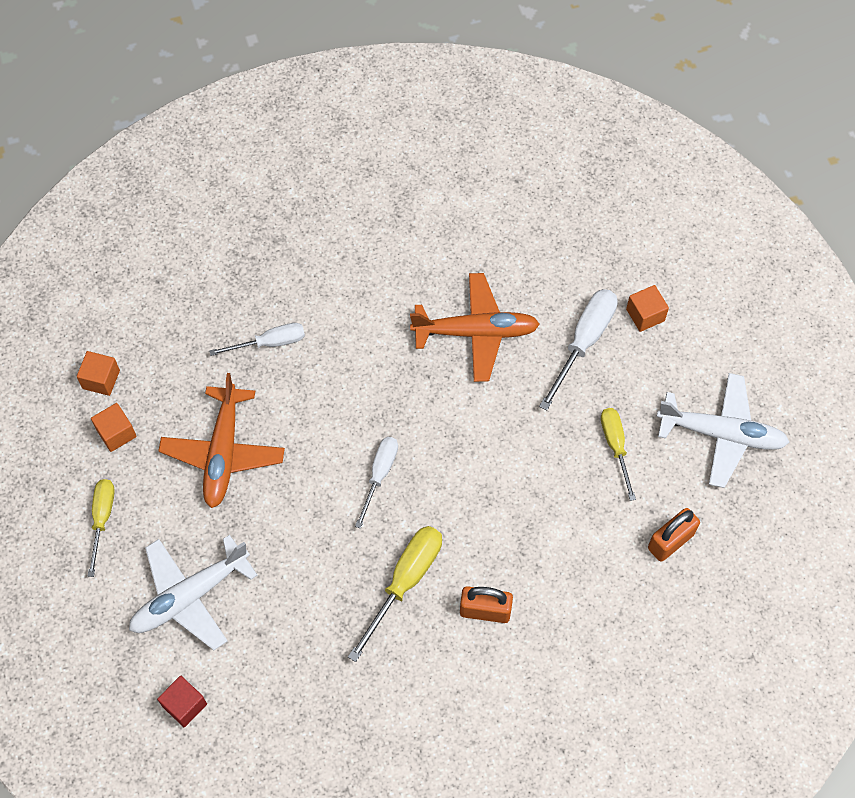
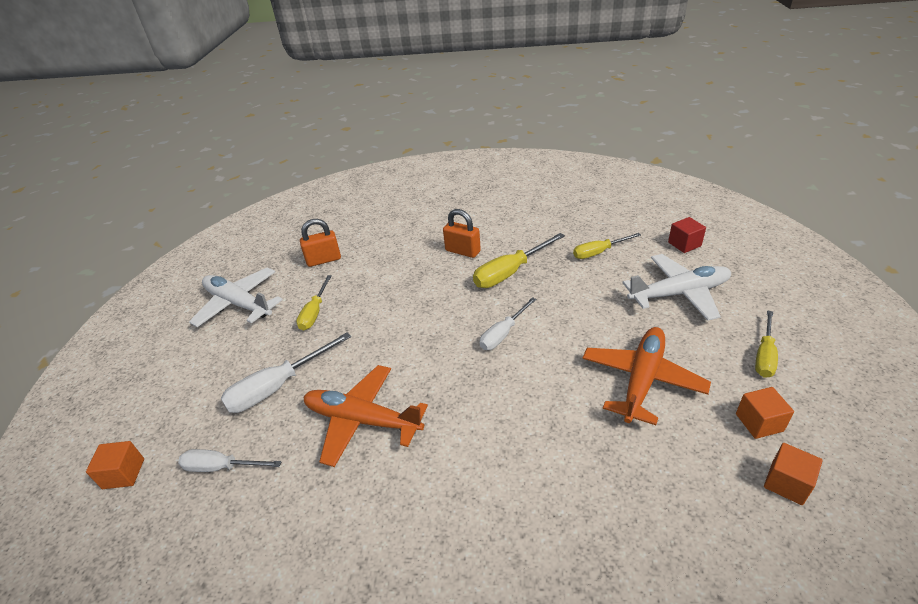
camera: 155 degrees left, 25 degrees down
white screwdriver [209,323,305,356] -> white screwdriver moved to [178,449,282,472]
orange cube [626,285,669,332] -> orange cube moved to [86,441,144,489]
none -> yellow screwdriver [573,233,641,259]

